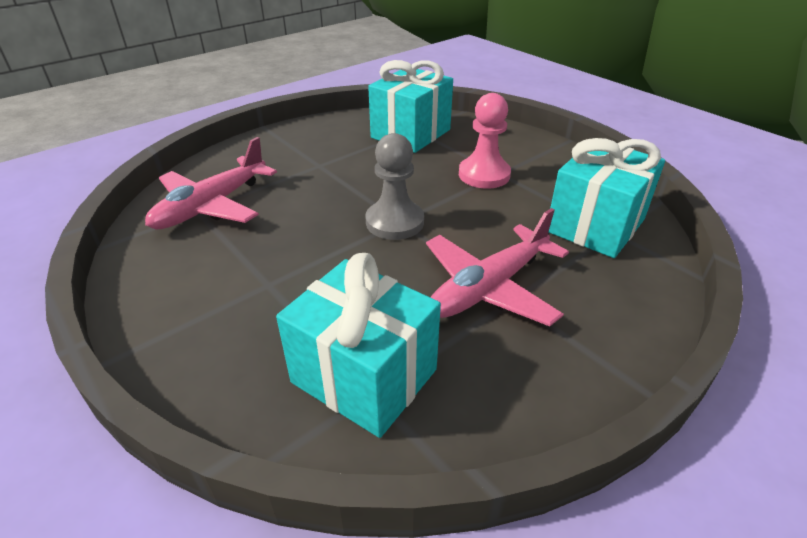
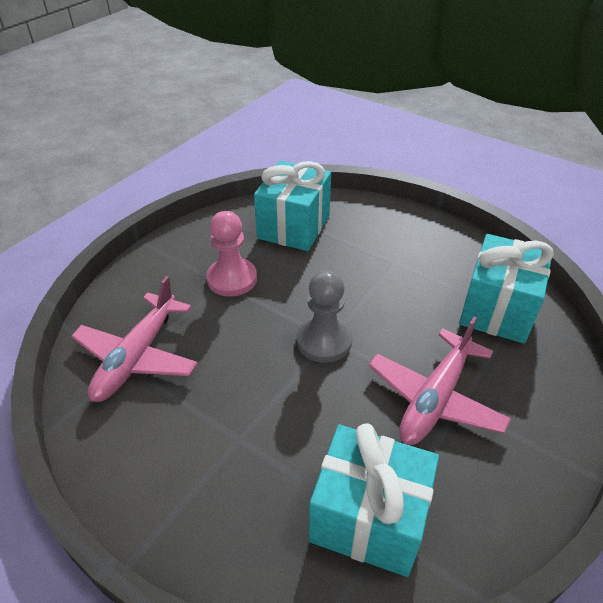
camera: 15 degrees left, 5 degrees up
pink pawn [459,93,511,189] -> pink pawn moved to [206,211,257,297]

